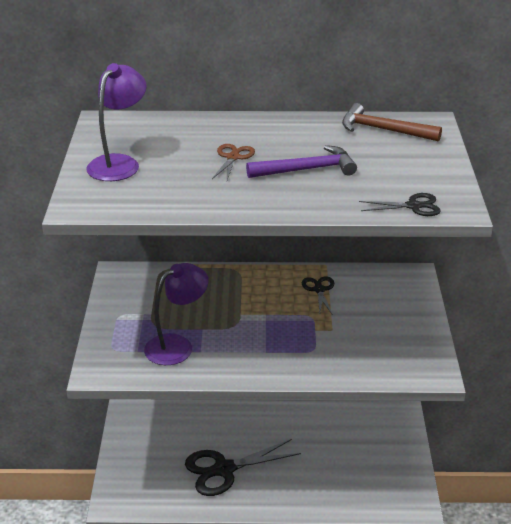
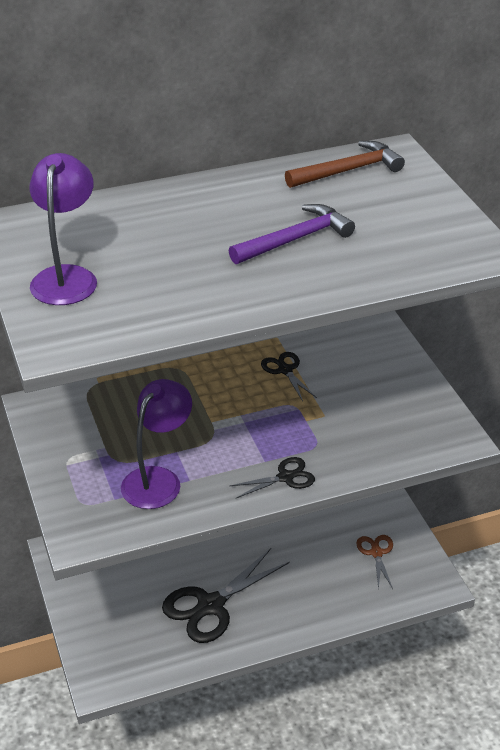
camera: 20 degrees left, 5 degrees up
brown scissors [212,144,255,180] -> brown scissors moved to [356,535,393,590]
brown hammer [342,103,442,142] -> brown hammer turned 150 degrees clockwise [285,141,405,188]
black scissors [359,193,441,216] -> black scissors moved to [230,457,315,498]

